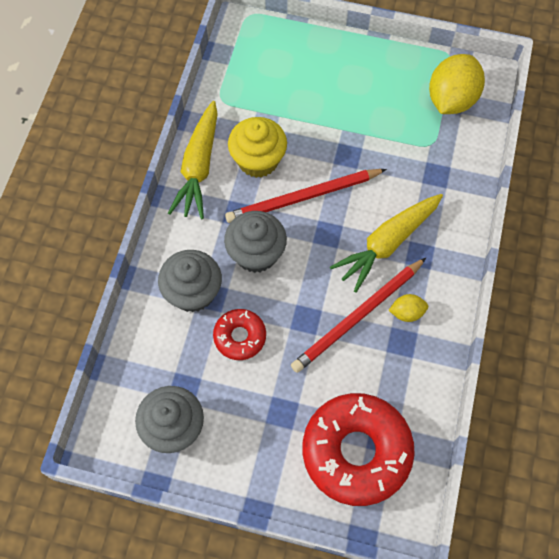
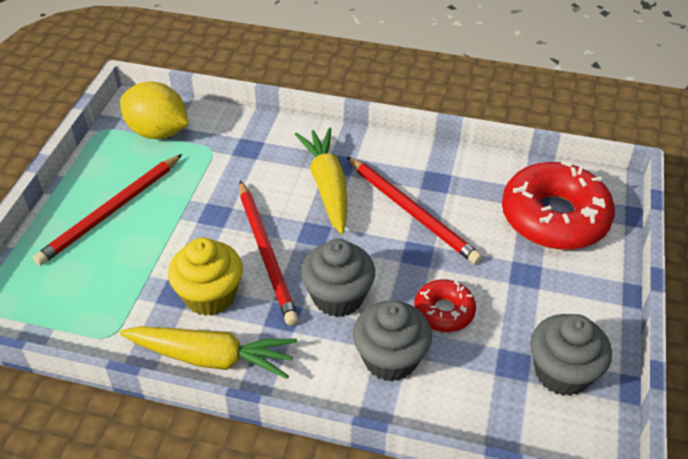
camera: 90 degrees left, 20 degrees down
yellow carrot [330,194,443,293] -> yellow carrot turned 150 degrees counterclockwise [295,128,347,234]
yellow lemon [389,294,428,322] -> none
none -> red pencil [33,154,182,266]

